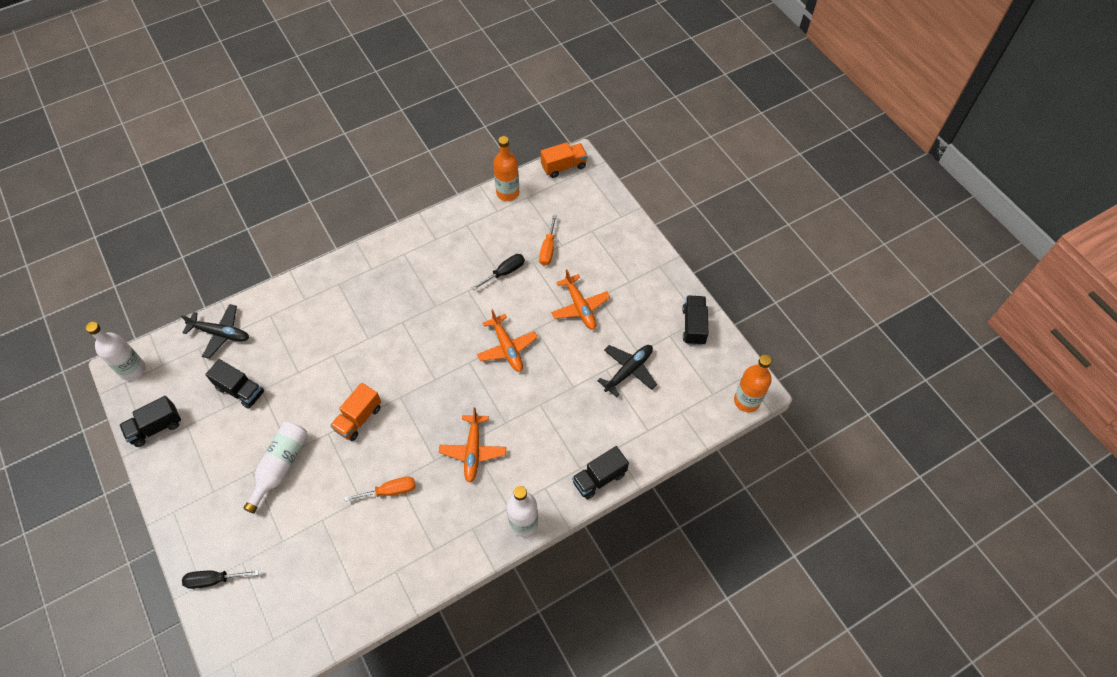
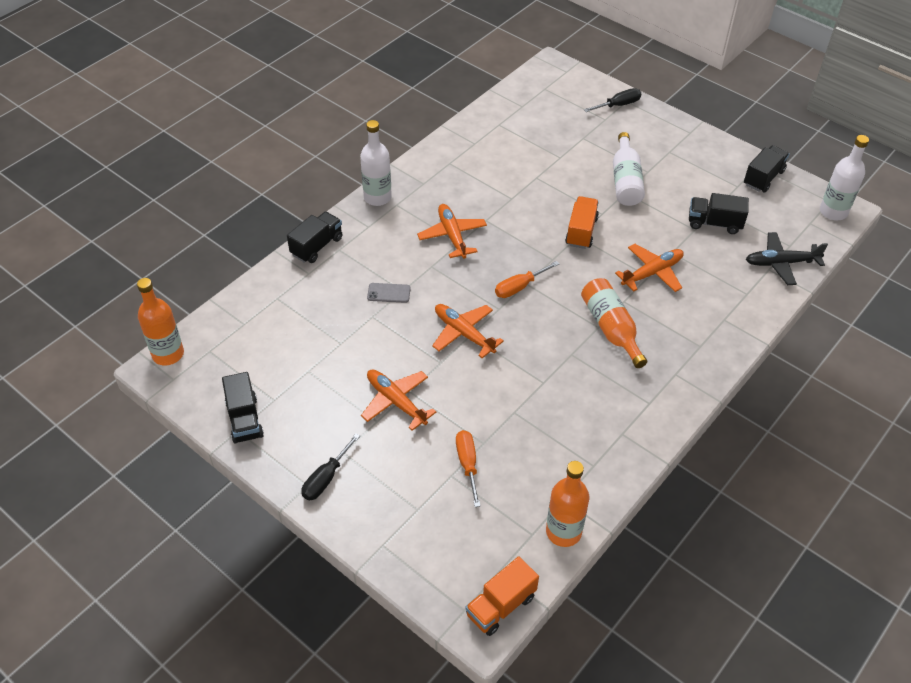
camera: 160 degrees right, 10 degrees down
orange screwdriver [344,477,416,502] -> orange screwdriver moved to [495,261,559,298]
black screwdriver [471,254,525,290] -> black screwdriver moved to [301,434,360,500]
black plane [598,345,657,397] -> none
none -> grey phone [367,283,411,303]
none -> orange bottle [581,278,647,368]
none -> orange plane [615,244,684,292]

